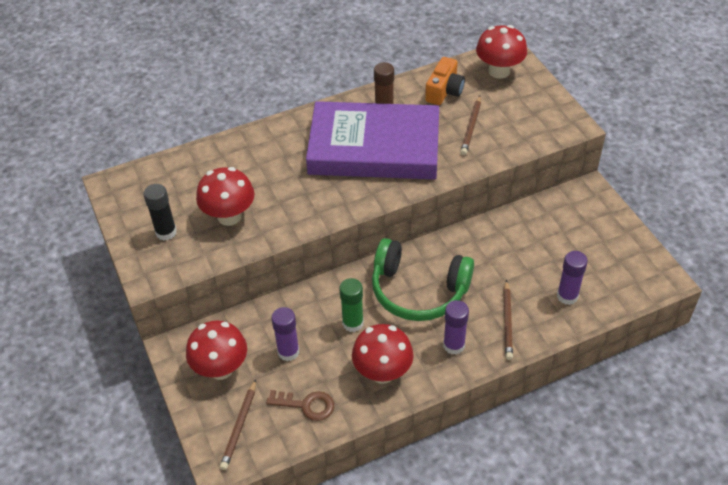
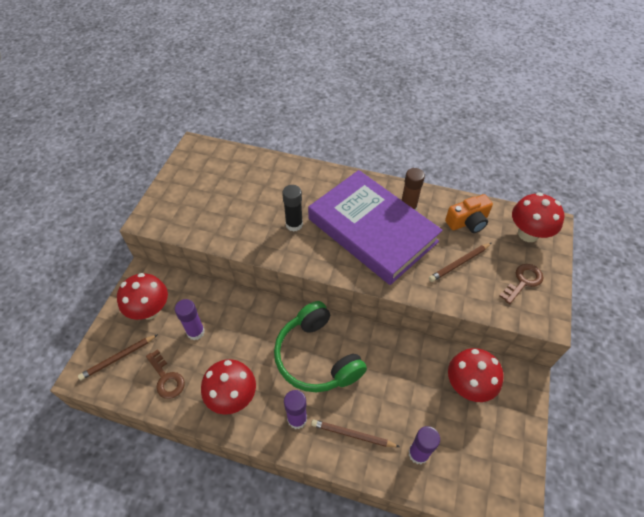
camera: 40 degrees right, 5 degrees up
black glue stick [143,184,177,241] -> black glue stick moved to [282,185,303,232]
red mushroom [196,167,254,226] -> red mushroom moved to [448,348,504,402]
green glue stick [339,278,364,332] -> none
brown pencil [503,280,513,360] -> brown pencil turned 60 degrees clockwise [311,419,400,447]
none -> brown key [499,264,544,304]

